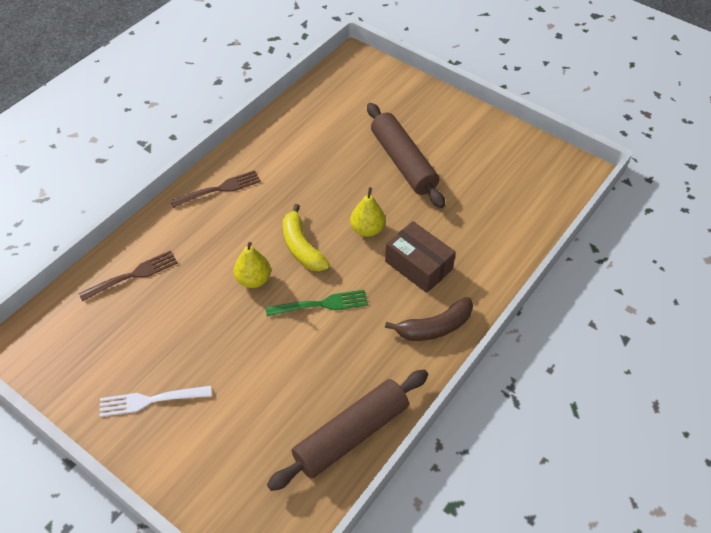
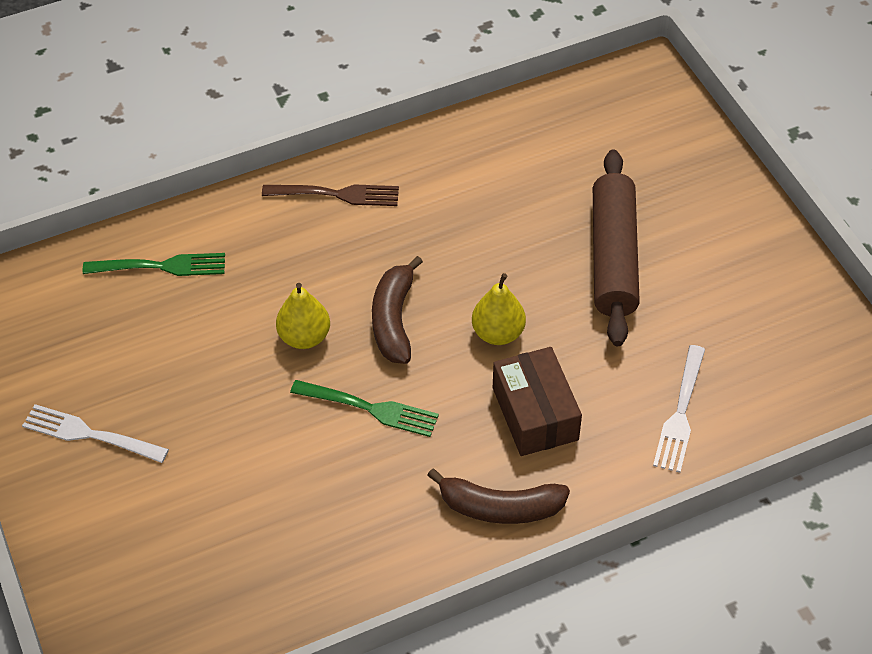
camera: 30 degrees right, 0 degrees up
brown fork [79,250,178,301] -> green fork [83,253,225,276]
brown rolling pin [267,370,428,491] -> none
yellow banana [283,204,330,271] -> brown banana [372,256,423,364]
none -> white fork [653,345,705,473]

